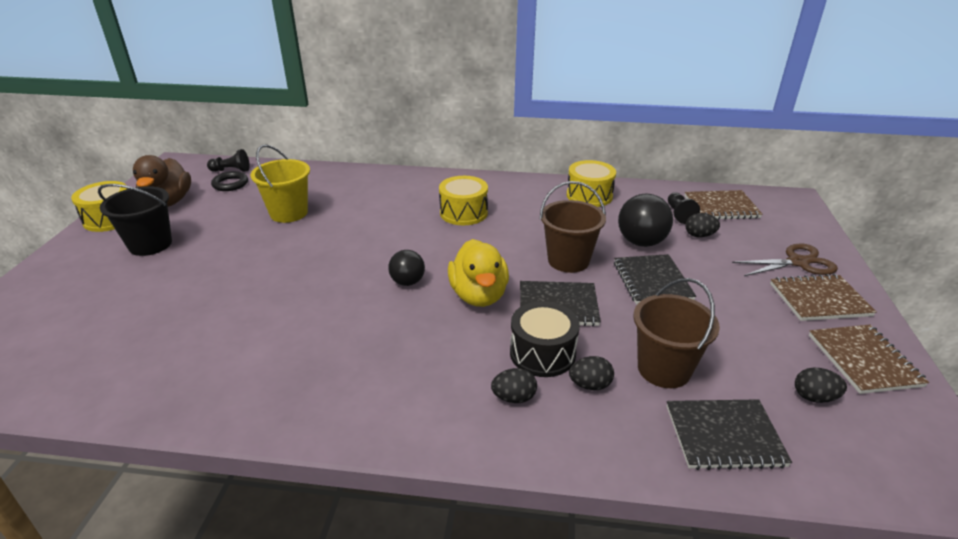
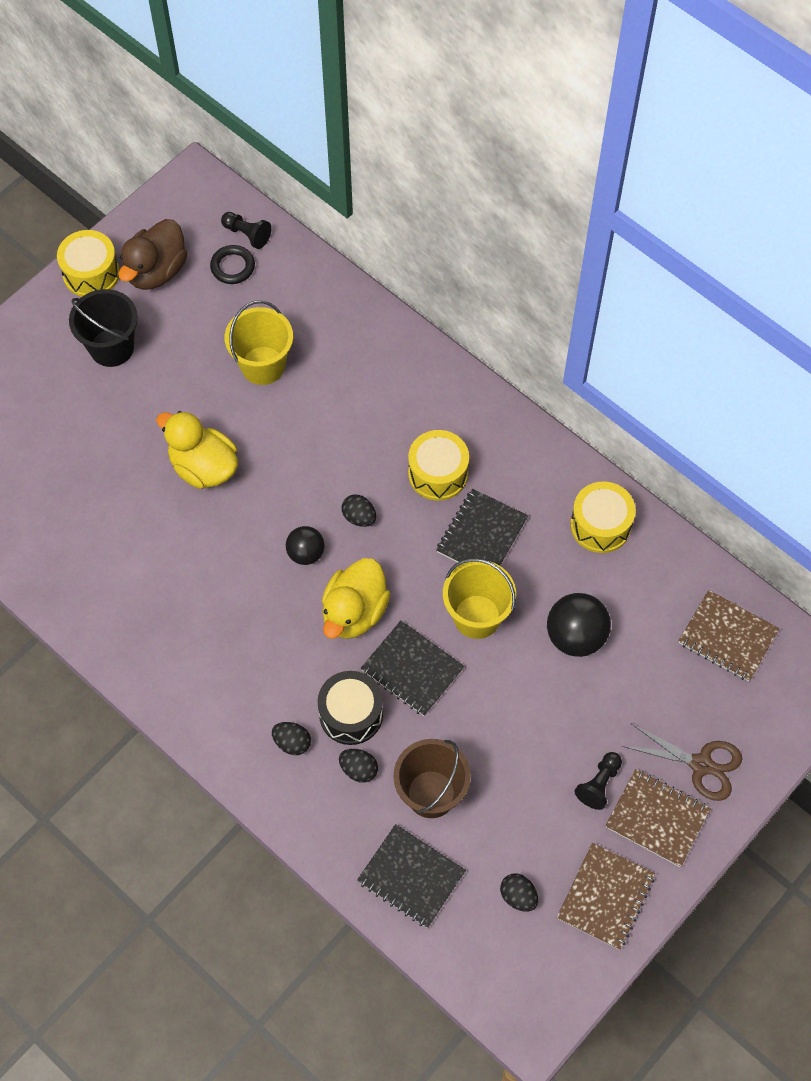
camera: 35 degrees right, 30 degrees up
brown bucket [540,181,606,273] -> yellow bucket [443,558,516,639]
black notebook [614,254,696,305] -> black notebook moved to [436,489,528,566]
black pawn [668,192,700,224] -> black pawn moved to [575,752,622,810]
black egg [686,213,720,238] -> black egg moved to [342,494,376,527]
none -> yellow duck [156,411,238,489]

